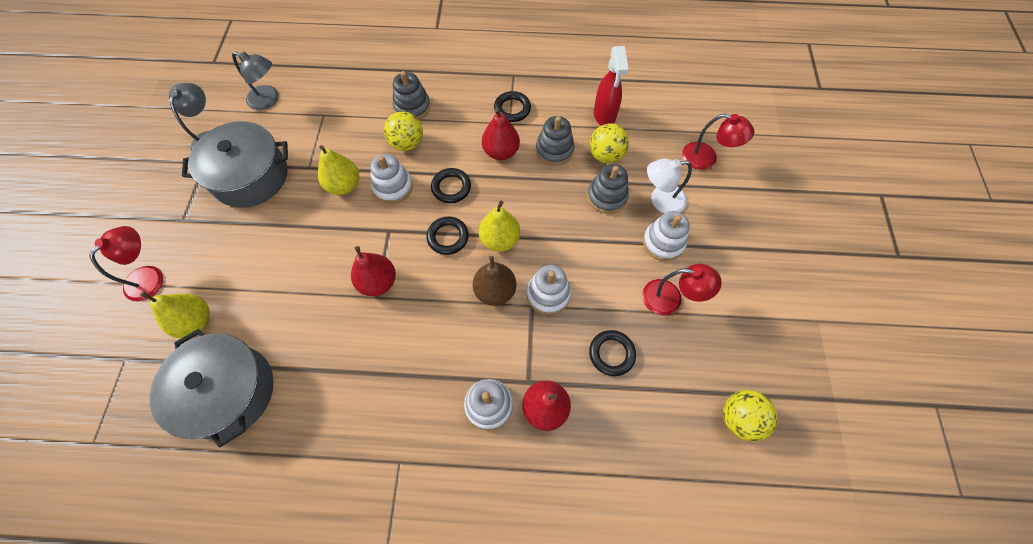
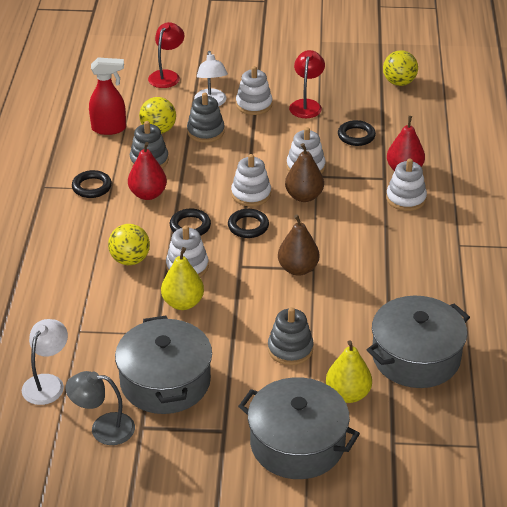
camera: 90 degrees left, 25 degrees down
red lamp [89,226,163,301] -> grey pot [238,377,360,479]
grey lamp [232,52,279,110] -> white lamp [22,319,68,405]
red pear [351,246,396,296] -> brown pear [278,214,319,276]
grey stacking toy [393,71,431,120] -> grey stacking toy moved to [268,307,314,365]
yellow pear [479,201,520,252] -> white stacking toy [231,154,271,206]

